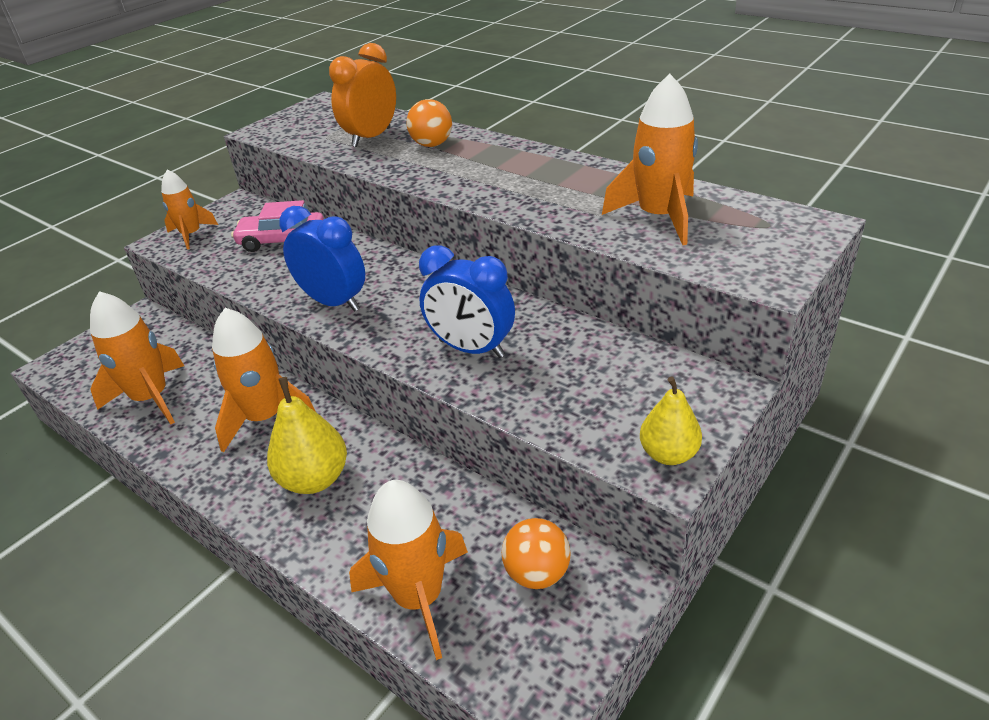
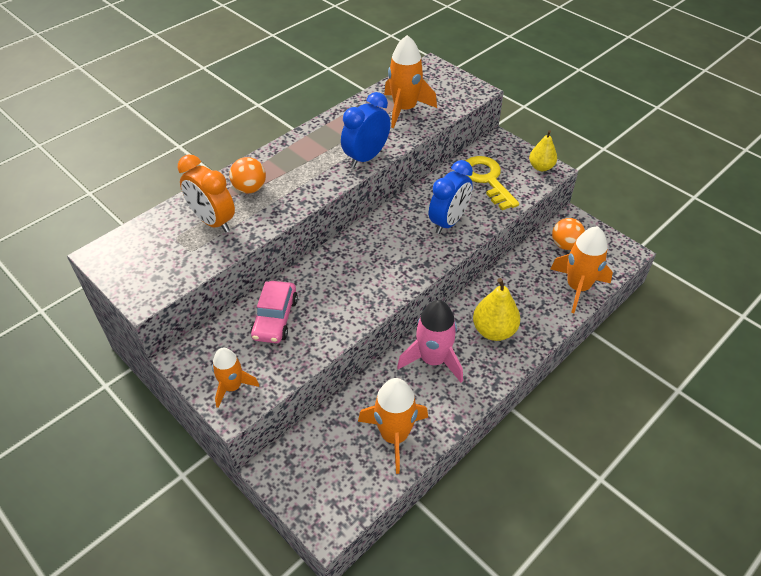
camera: 85 degrees left, 10 degrees up
orange rocket [212,308,316,452] -> pink rocket [397,300,463,382]
blue clock [279,206,365,312] -> blue clock moved to [341,92,390,168]
none -> yellow key [466,156,519,210]

